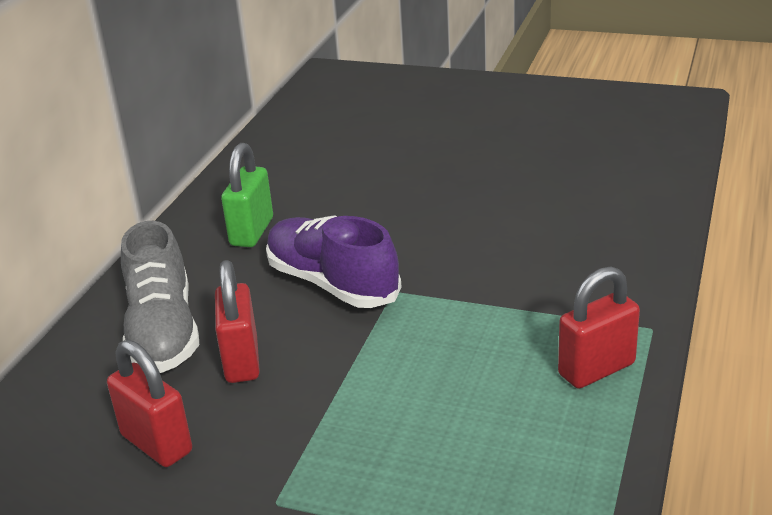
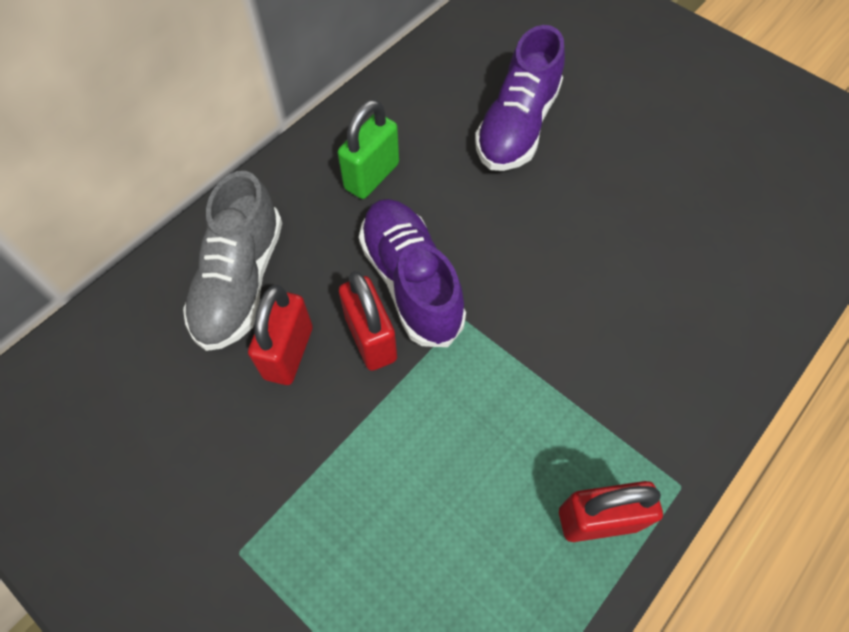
camera: 20 degrees right, 30 degrees up
red padlock [107,340,192,467] -> red padlock moved to [339,271,397,371]
none -> purple shoe [475,25,565,171]

